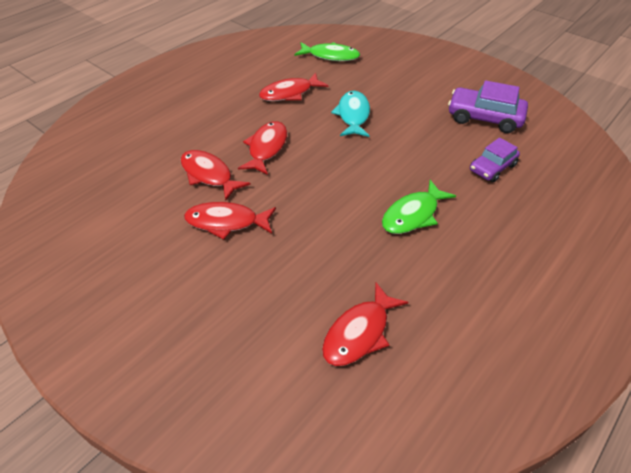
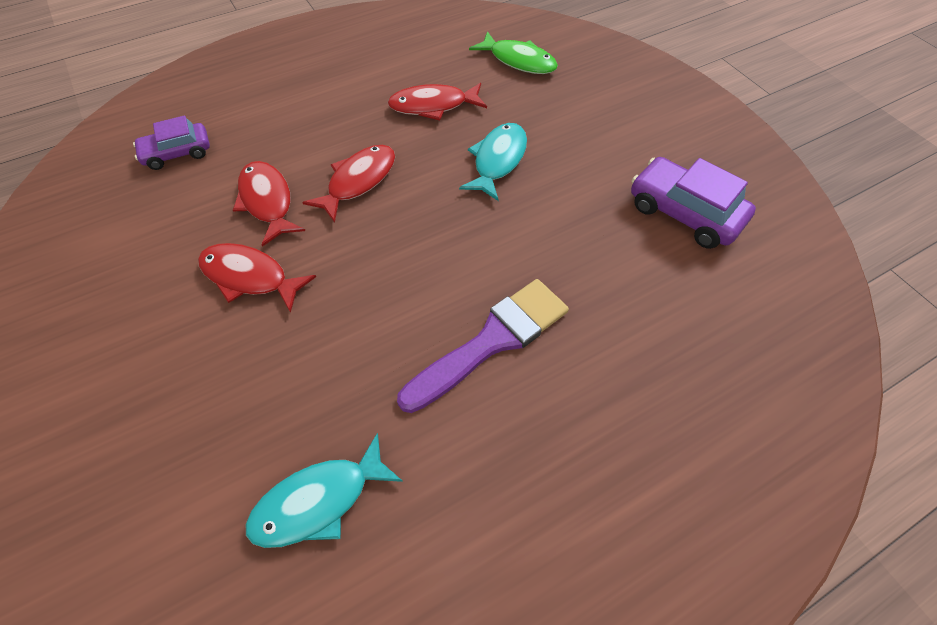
camera: 20 degrees right, 10 degrees up
red fish [322,283,408,366] -> turquoise fish [245,433,403,548]
green fish [382,180,456,234] -> purple brush [397,279,569,413]
purple car [470,137,520,182] -> purple car moved to [133,115,210,170]

